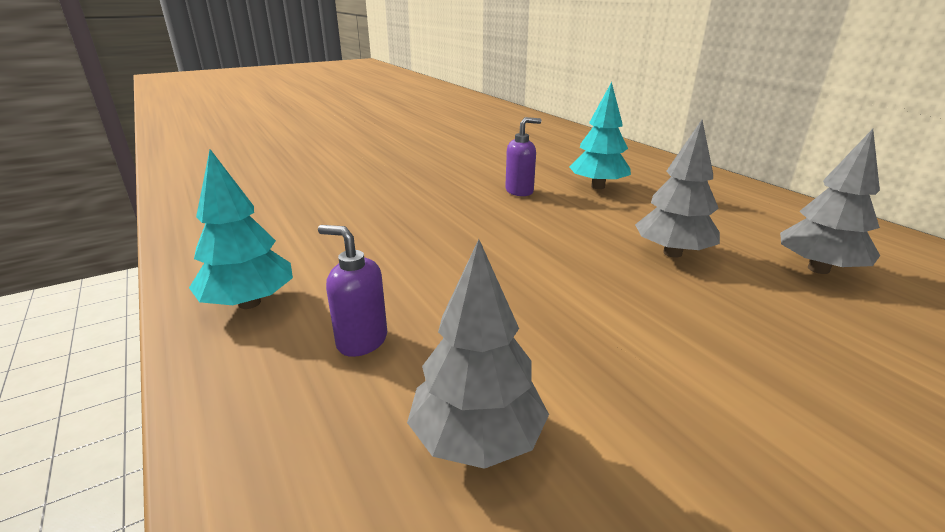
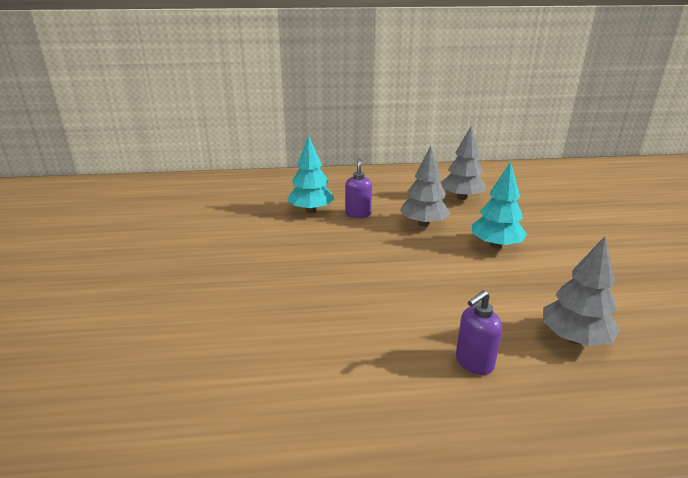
camera: 65 degrees left, 0 degrees up
turquoise tree [189,149,293,309] -> turquoise tree moved to [472,162,527,249]
purple soap dispenser [505,117,541,196] -> purple soap dispenser moved to [345,158,372,218]

